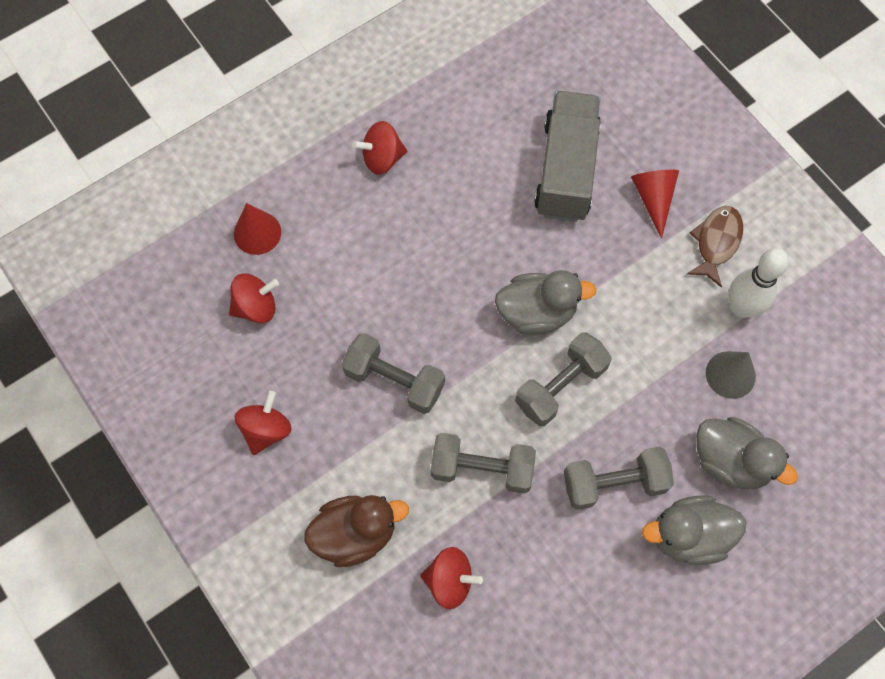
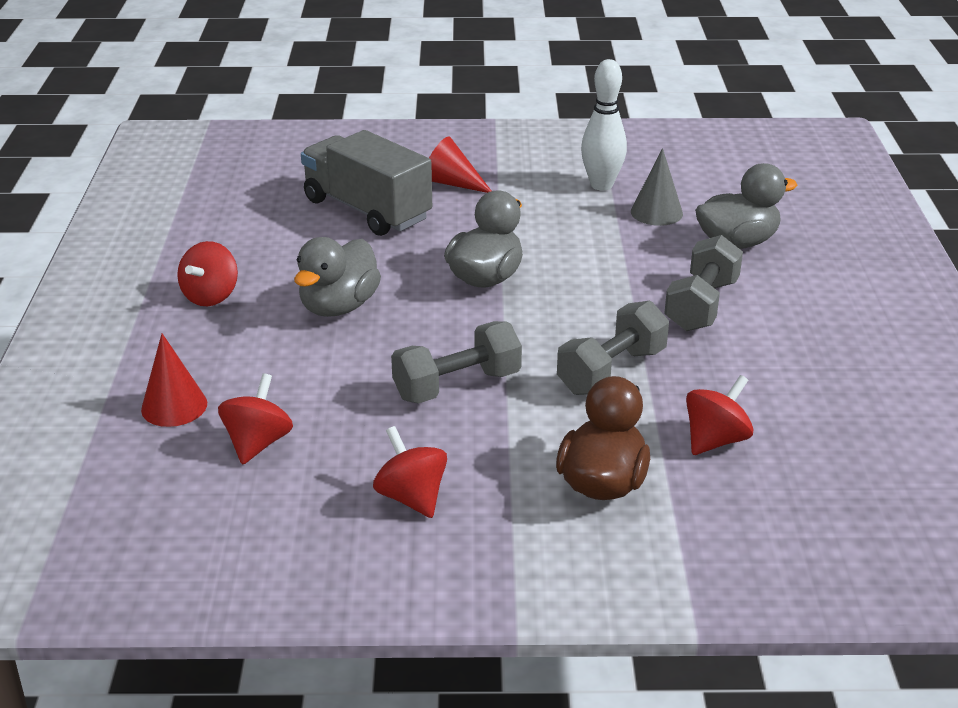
camera: 55 degrees left, 35 degrees down
grey dumbbell [515,332,612,426] -> none
grey duck [642,495,746,565] -> grey duck moved to [294,237,381,317]
brown fish [687,206,743,288] -> none

